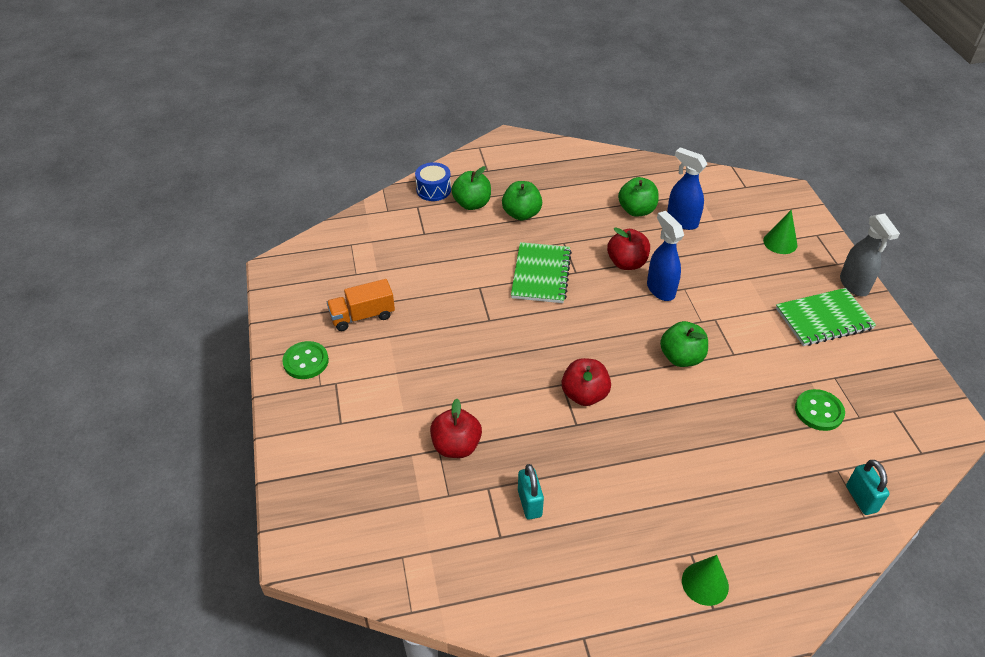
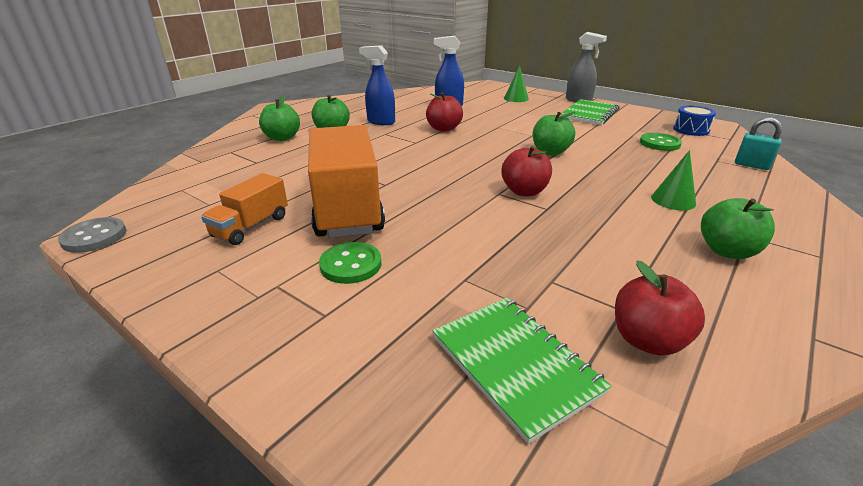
camera: 40 degrees left, 15 degrees down
green button [282,341,329,379] -> green button moved to [319,242,381,284]
blue drum [415,162,451,201] -> blue drum moved to [673,105,716,136]
red apple [430,399,482,458] -> red apple moved to [615,260,705,356]
green notebook [511,242,572,303] -> green notebook moved to [433,298,612,444]
turquoise padlock [518,464,544,520] -> none
green apple [618,177,659,217] -> green apple moved to [701,198,775,259]
blue spray bottle [647,211,684,301] -> blue spray bottle moved to [359,45,395,125]
green cone [682,555,729,606] -> green cone moved to [651,150,696,210]
none -> grey button [58,217,126,253]
none -> orange truck [308,125,385,238]

